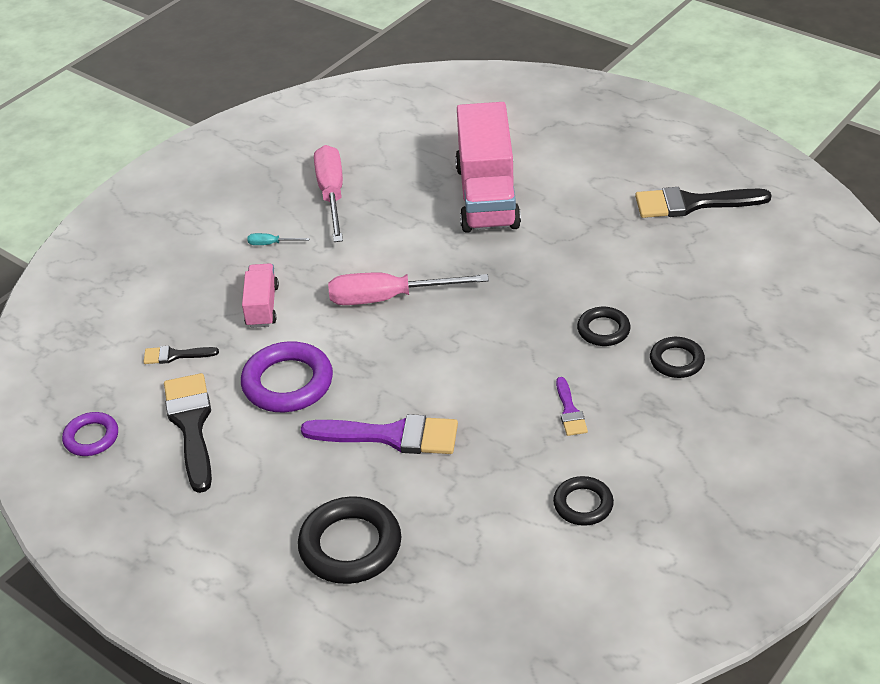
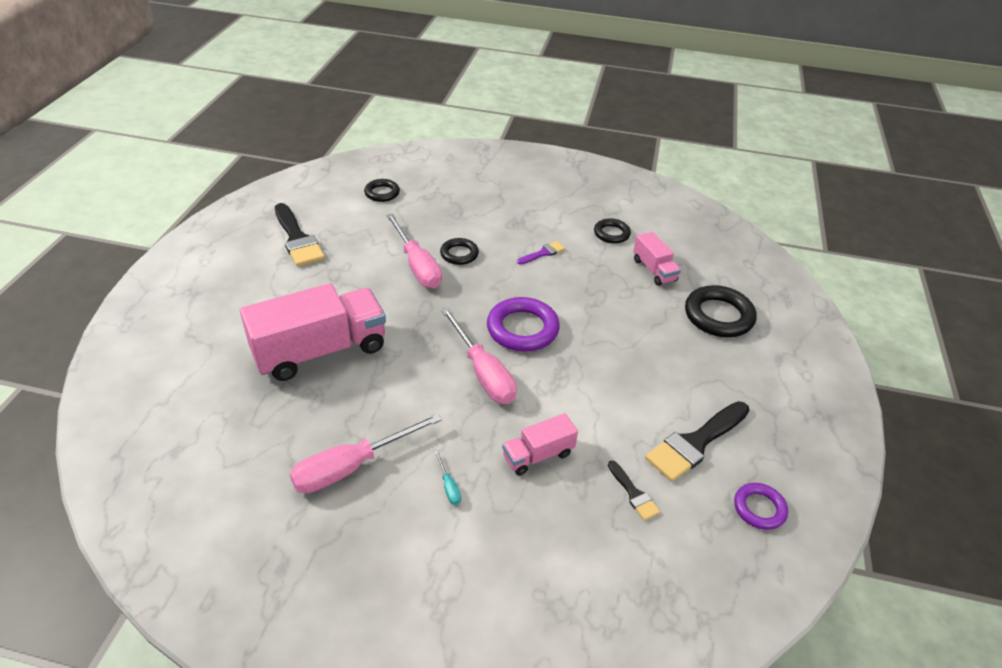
camera: 120 degrees left, 0 degrees up
purple ring [241,341,333,412] -> purple ring moved to [487,297,560,352]
purple brush [301,414,458,454] -> none
black ring [650,337,705,378] -> black ring moved to [364,179,400,202]
none -> pink screwdriver [386,213,442,288]
none -> pink truck [633,232,681,286]

